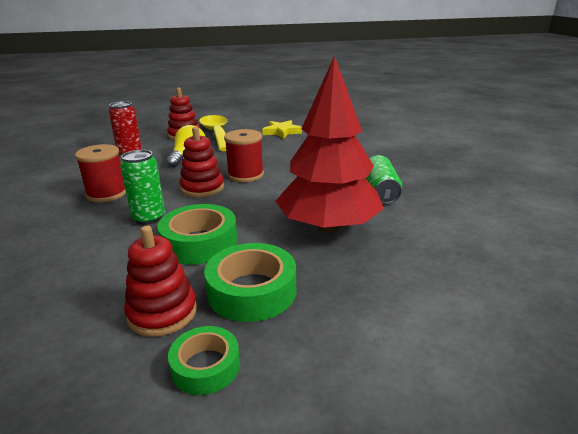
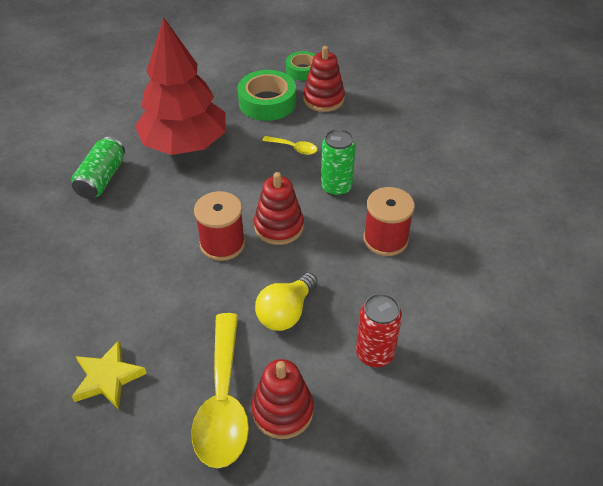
camera: 165 degrees left, 20 degrees up
green tape [158,204,237,265] -> yellow spoon [262,136,317,155]

